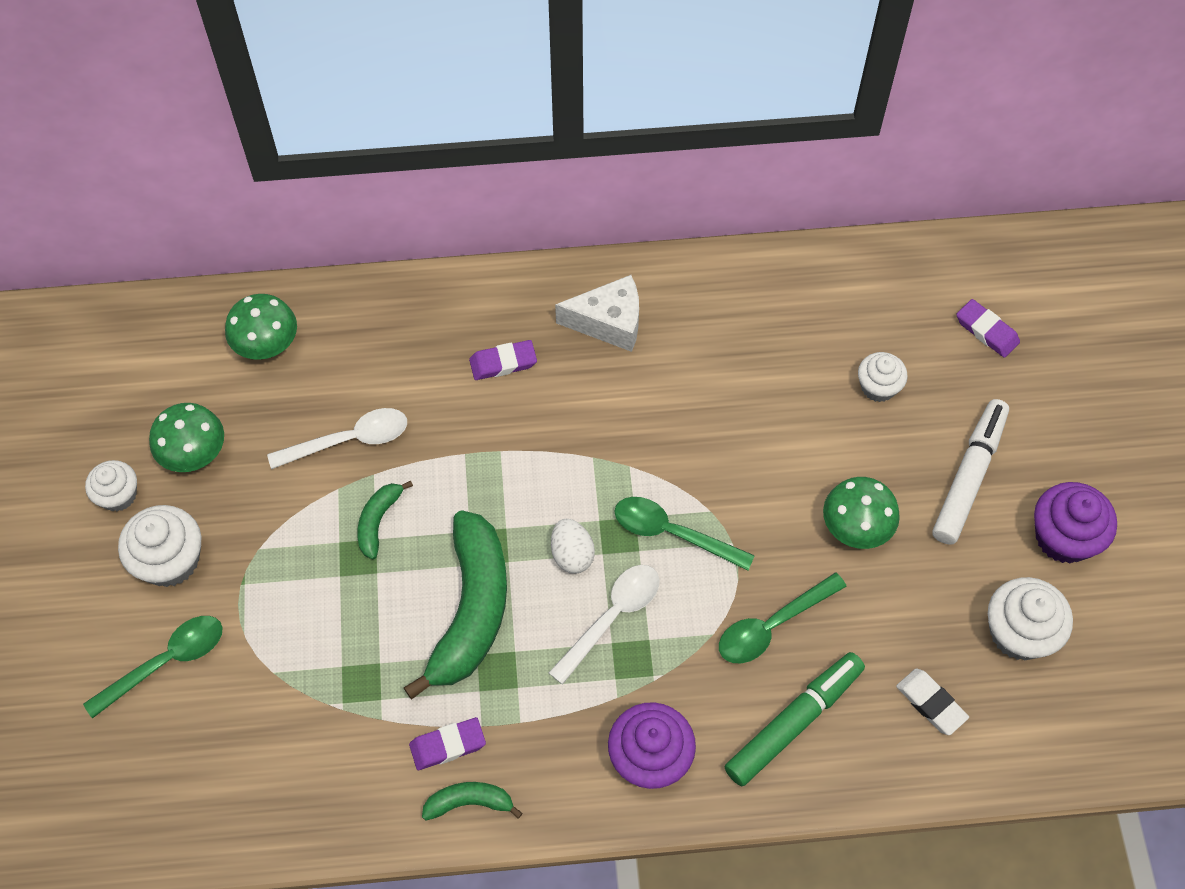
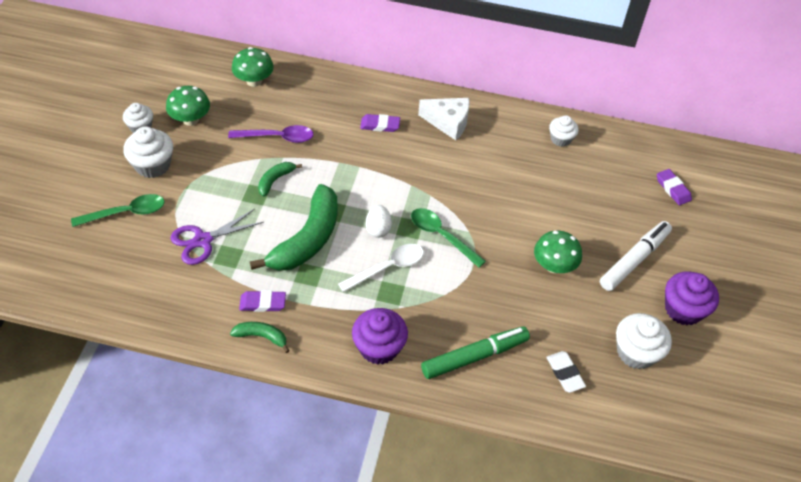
camera: 15 degrees right, 10 degrees down
white spoon [267,408,407,469] -> purple spoon [228,125,314,143]
green spoon [719,572,847,663] -> none
white cupcake [858,352,908,402] -> white cupcake moved to [549,115,579,147]
none -> purple scissors [171,209,264,265]

